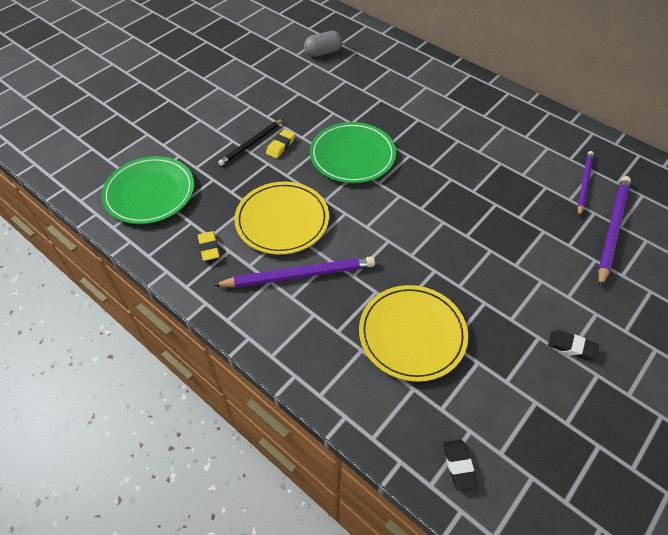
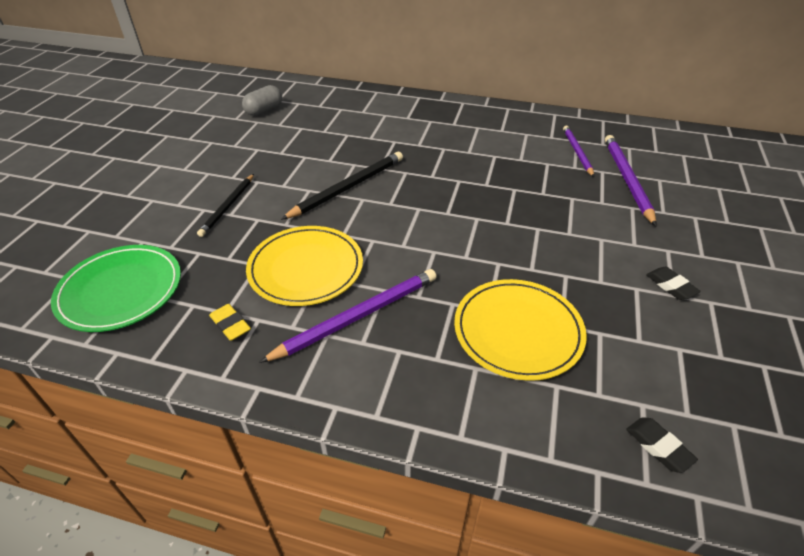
camera: 25 degrees left, 10 degrees down
yellow eraser [266,129,295,158] -> none
green plate [310,122,396,183] -> black pencil [281,152,403,220]
black eraser [548,330,599,360] -> black eraser turned 60 degrees clockwise [646,266,701,300]

